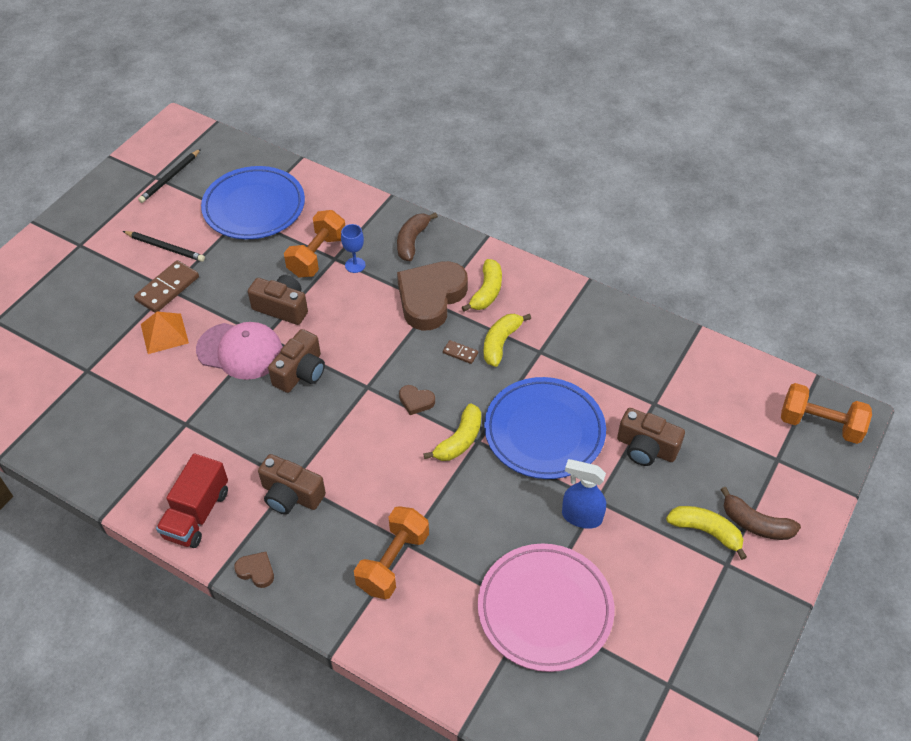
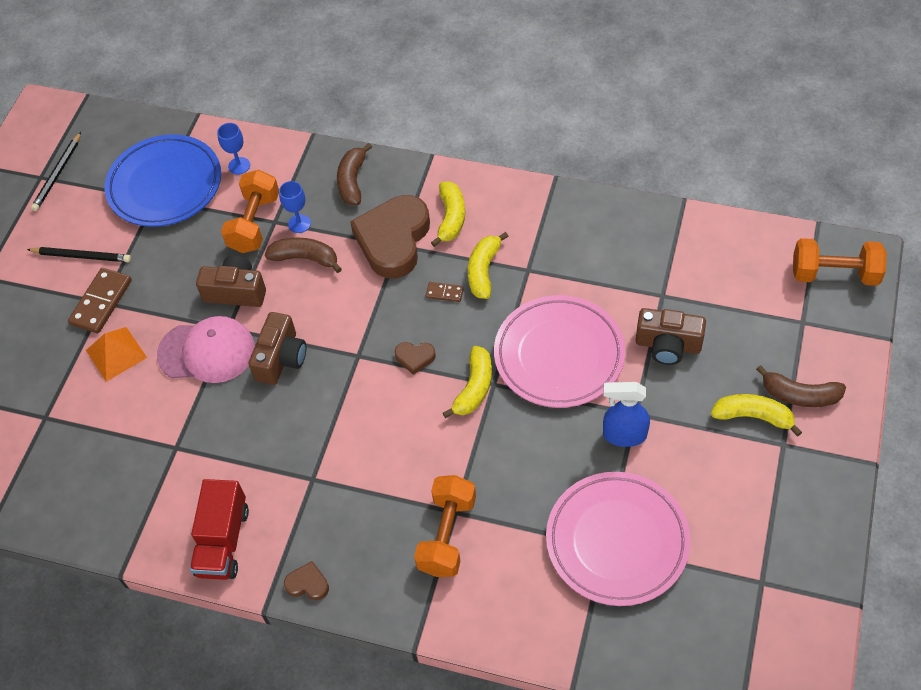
camera: 10 degrees left, 5 degrees up
brown camera [258,454,326,515] -> none
blue plate [484,377,606,479] -> pink plate [494,295,625,408]
none -> blue goblet [217,123,250,175]
none -> brown banana [265,238,342,273]

